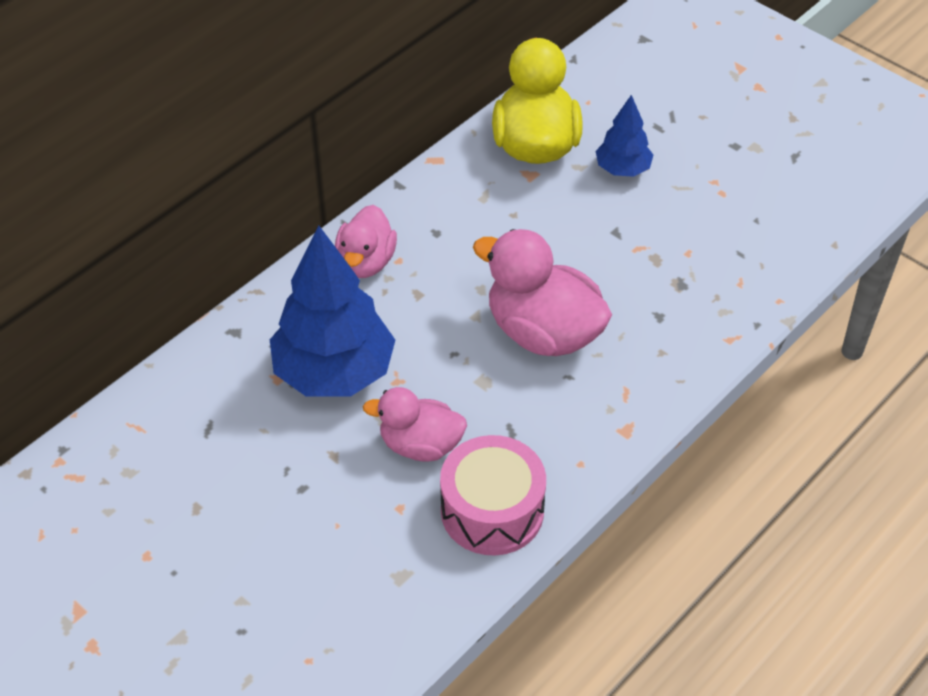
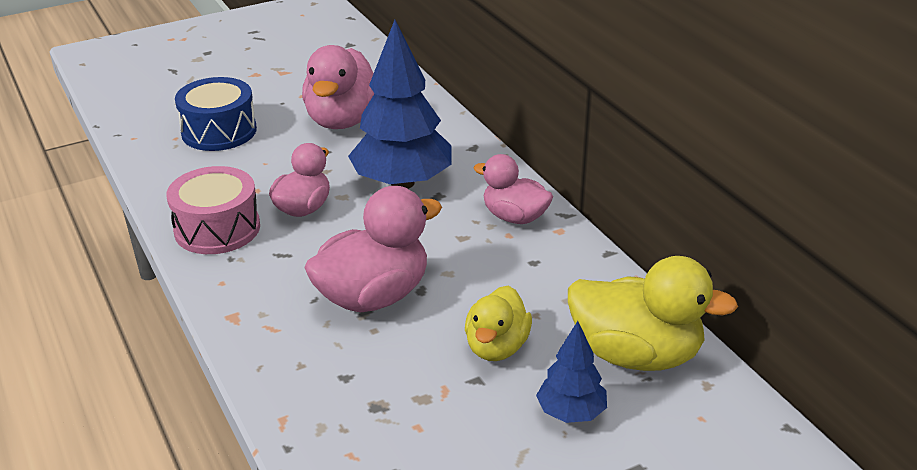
camera: 110 degrees right, 15 degrees down
none -> blue drum [175,77,257,151]
none -> pink duck [302,45,374,129]
none -> yellow duck [465,286,532,361]

